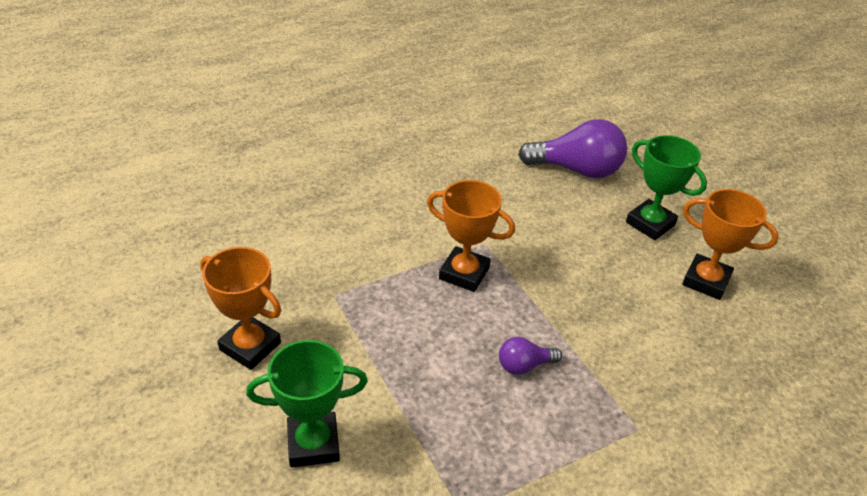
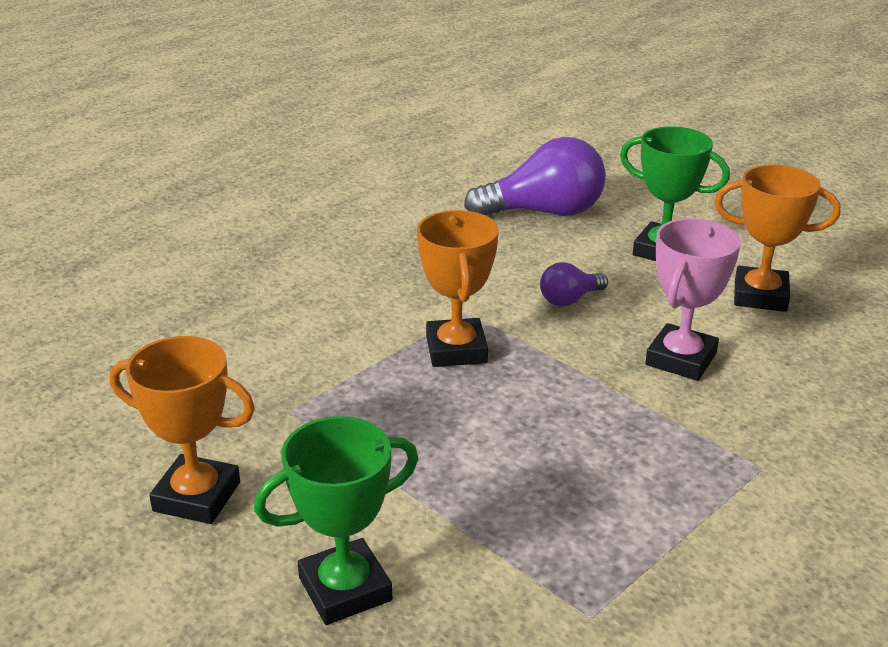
camera: 15 degrees left, 10 degrees down
orange trophy [427,180,515,292] -> orange trophy turned 75 degrees clockwise [417,210,499,367]
purple light bulb [499,337,562,375] -> purple light bulb moved to [540,262,608,306]
none -> pink trophy [645,218,741,381]

